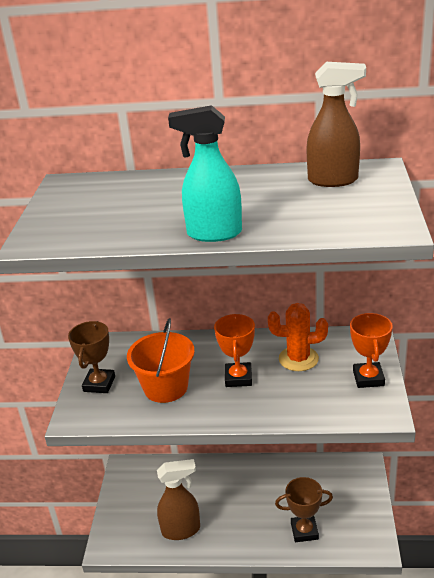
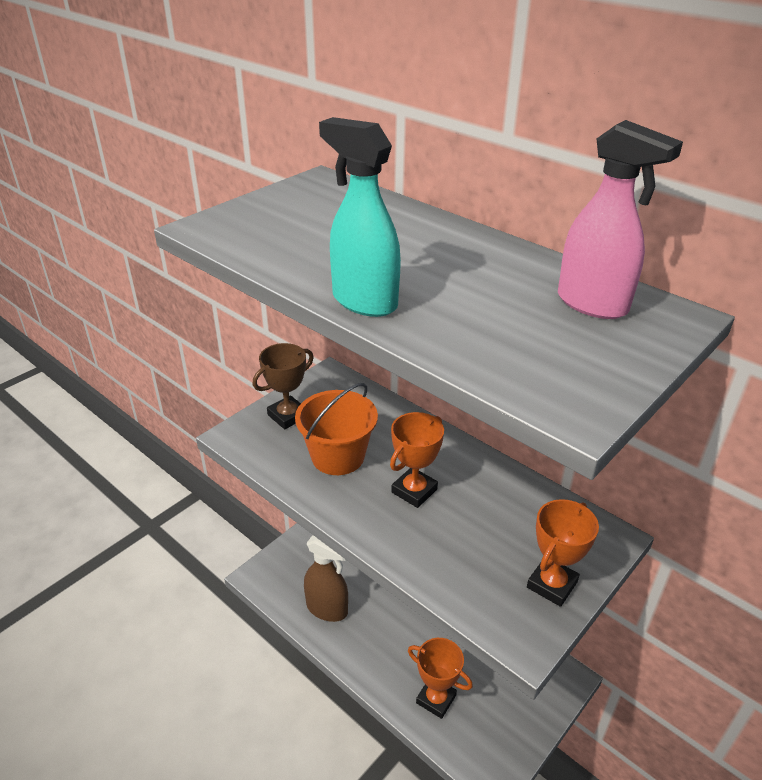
camera: 35 degrees right, 5 degrees up
orange cactus [268,303,328,371] -> none
brown trophy [275,477,333,542] -> orange trophy [408,638,473,719]
brown spray bottle [306,62,366,187] -> pink spray bottle [558,120,683,319]

